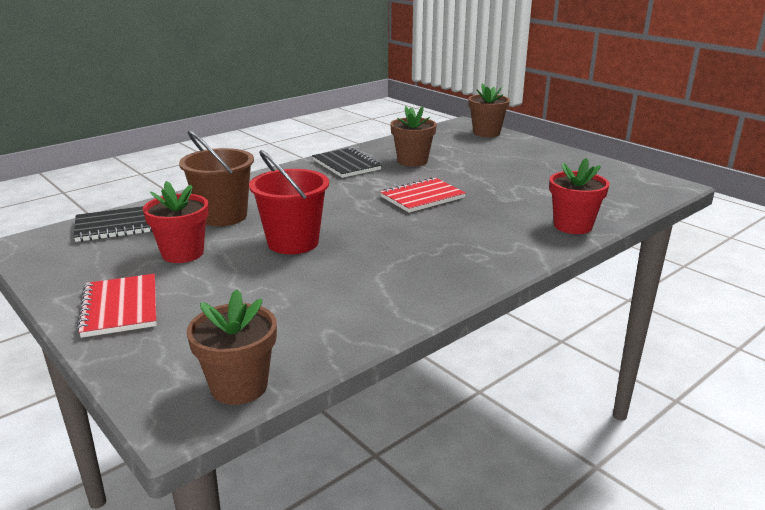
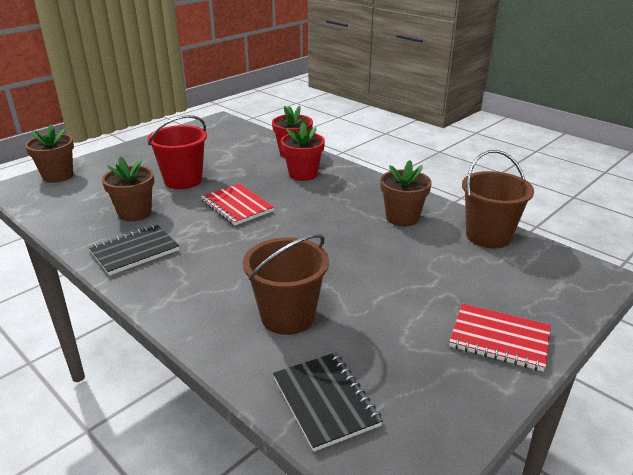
camera: 95 degrees left, 5 degrees up
red notebook [77,274,156,338] -> red notebook turned 45 degrees clockwise [449,303,551,372]
red flower pot [143,181,209,263] -> red flower pot moved to [281,123,325,181]
brown flower pot [187,289,277,405] -> brown flower pot moved to [380,160,432,226]
red bucket [249,150,329,254] -> red bucket moved to [147,115,207,189]
none -> brown bucket [462,150,534,249]

